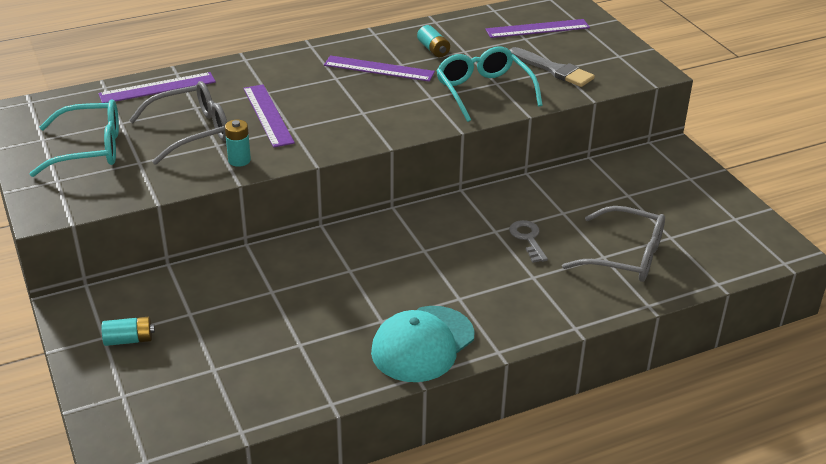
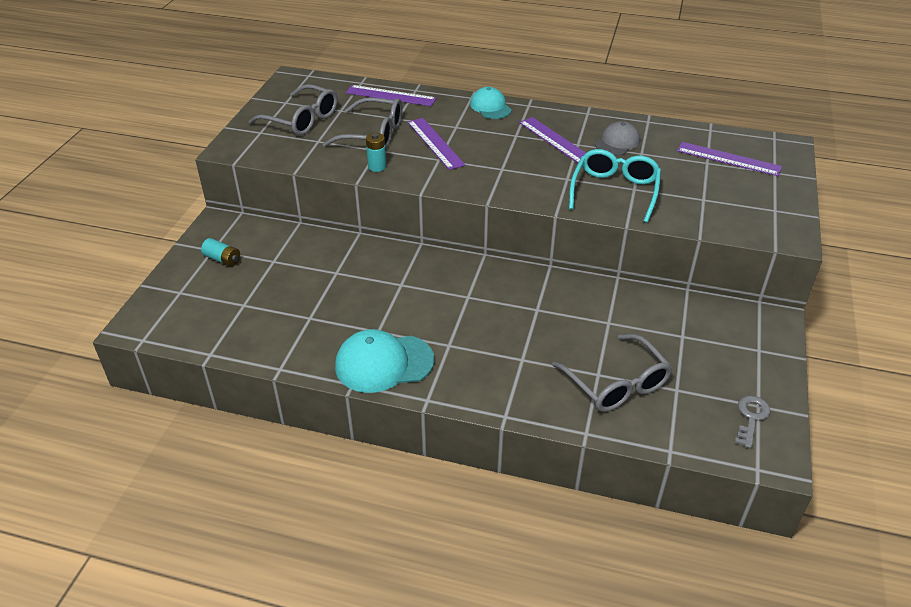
camera: 40 degrees right, 5 degrees up
turquoise glasses [30,99,119,177] -> grey glasses [248,84,337,136]
purple ruler [243,84,295,148] -> purple ruler turned 45 degrees counterclockwise [408,118,465,170]
turquoise battery [417,25,450,57] -> grey cap [595,121,640,156]
grey key [509,220,548,263] -> grey key moved to [735,396,770,448]
grey brush [510,47,595,87] -> none
none -> turquoise cap [470,87,512,119]

